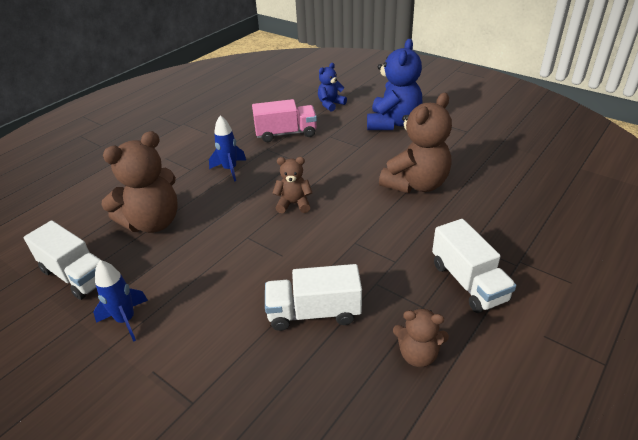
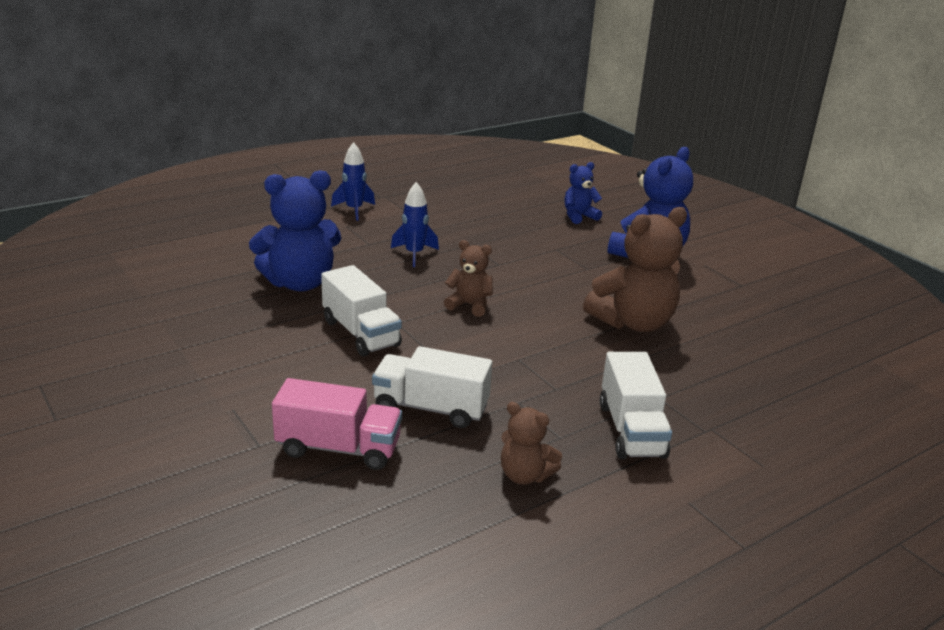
camera: 15 degrees right, 10 degrees down
white truck [24,220,101,300] -> white truck moved to [321,265,402,356]
blue rocket [93,260,148,342] -> blue rocket moved to [331,142,375,221]
brown teddy bear [101,131,178,233] -> blue teddy bear [249,170,341,292]
pink truck [252,99,317,142] -> pink truck moved to [272,378,402,470]

